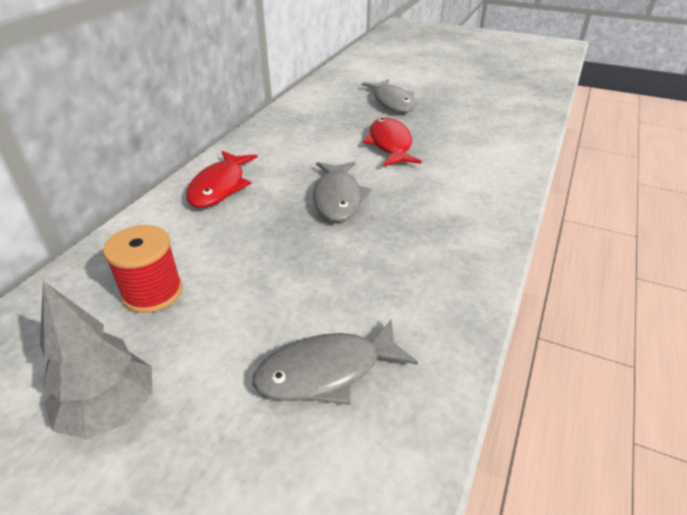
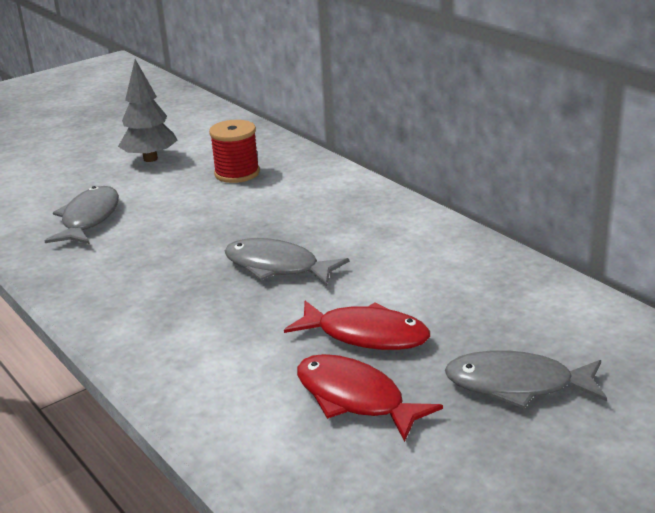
camera: 120 degrees right, 10 degrees down
red fish [186,151,258,207] -> red fish moved to [297,354,443,442]

